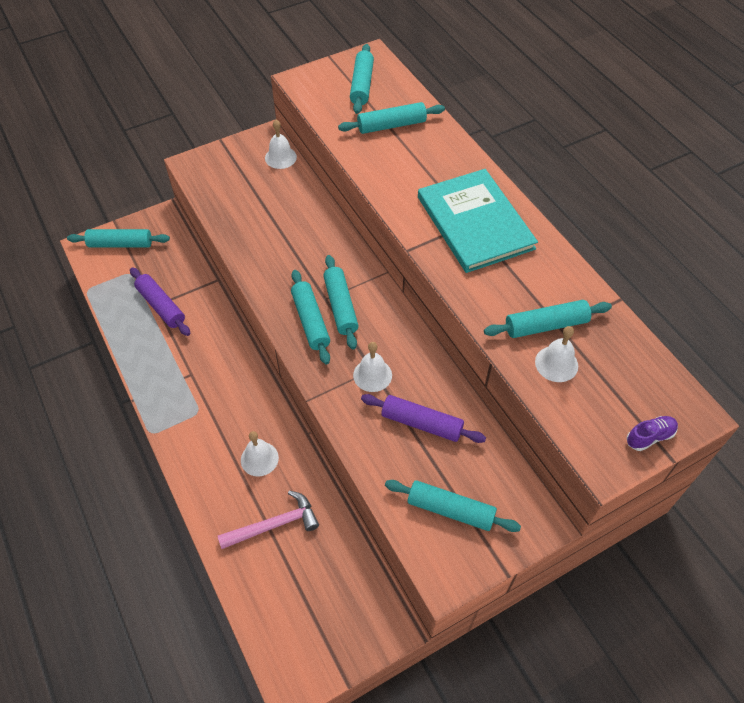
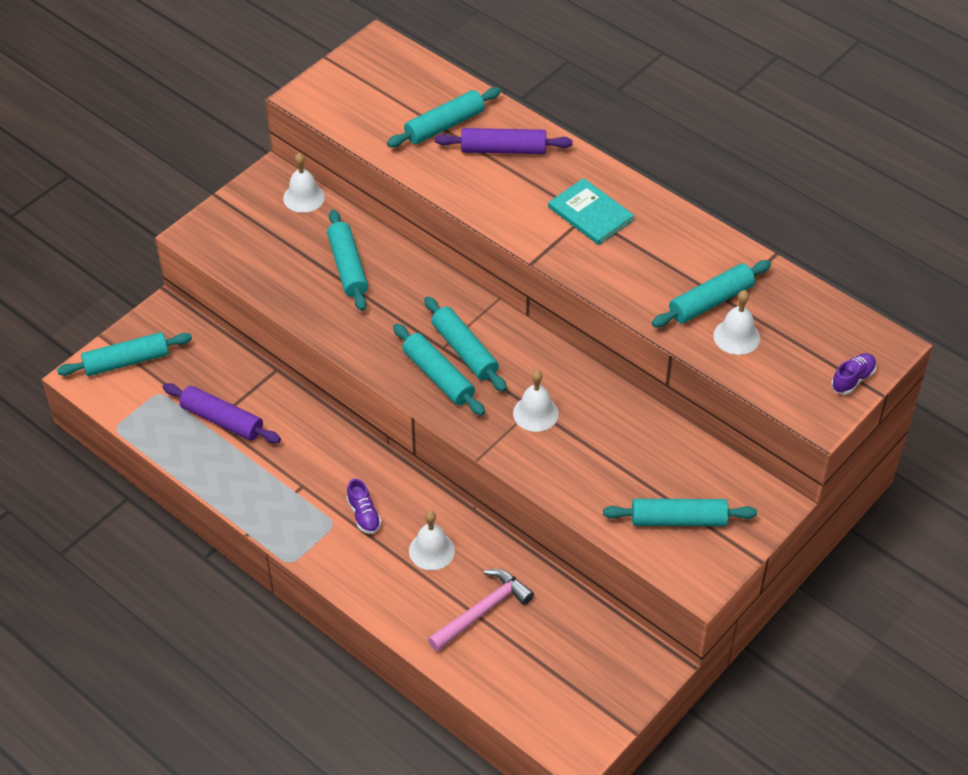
camera: 20 degrees left, 5 degrees down
turquoise rolling pin [350,44,374,114] -> turquoise rolling pin moved to [327,210,368,311]
purple rolling pin [361,394,486,443] -> purple rolling pin moved to [435,128,573,154]
turquoise book [418,169,538,273] -> turquoise book [548,178,634,245], size x0.56
none -> purple shoe [347,478,382,534]

